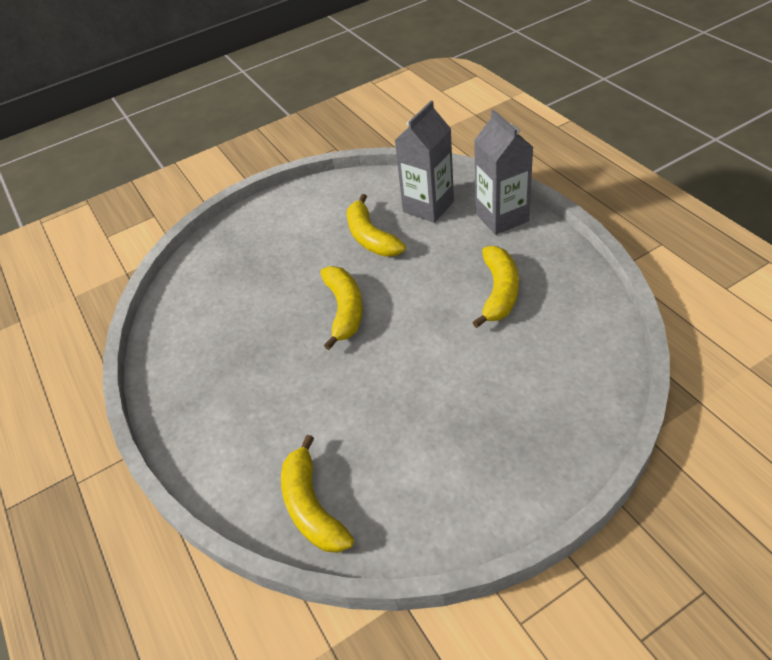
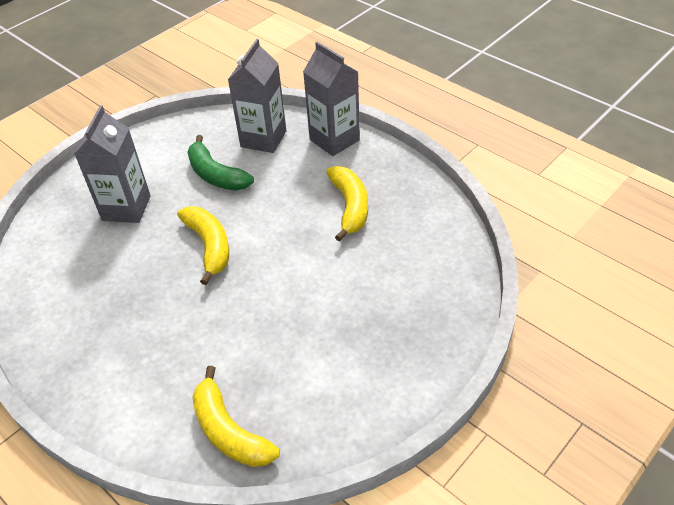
camera: 20 degrees left, 0 degrees up
yellow banana [347,194,406,257] -> green banana [187,135,254,191]
none -> grey carton [74,105,151,223]

